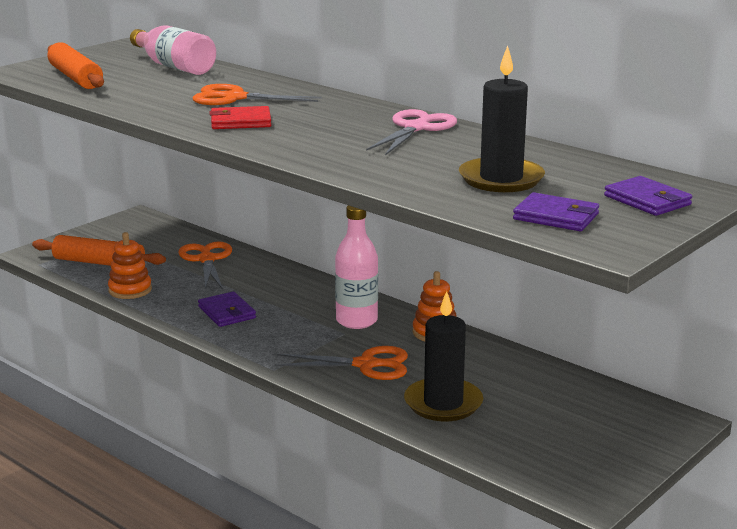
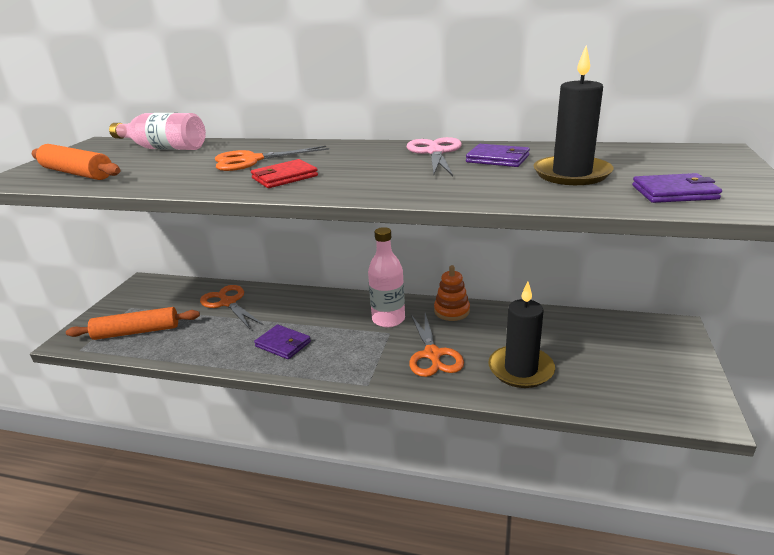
camera: 25 degrees left, 5 degrees up
orange stacking toy [108,232,152,299] -> none
orange scissors [274,346,408,380] -> orange scissors turned 105 degrees clockwise [409,313,464,377]
purple wallet [604,176,692,216] -> purple wallet moved to [466,144,530,167]

